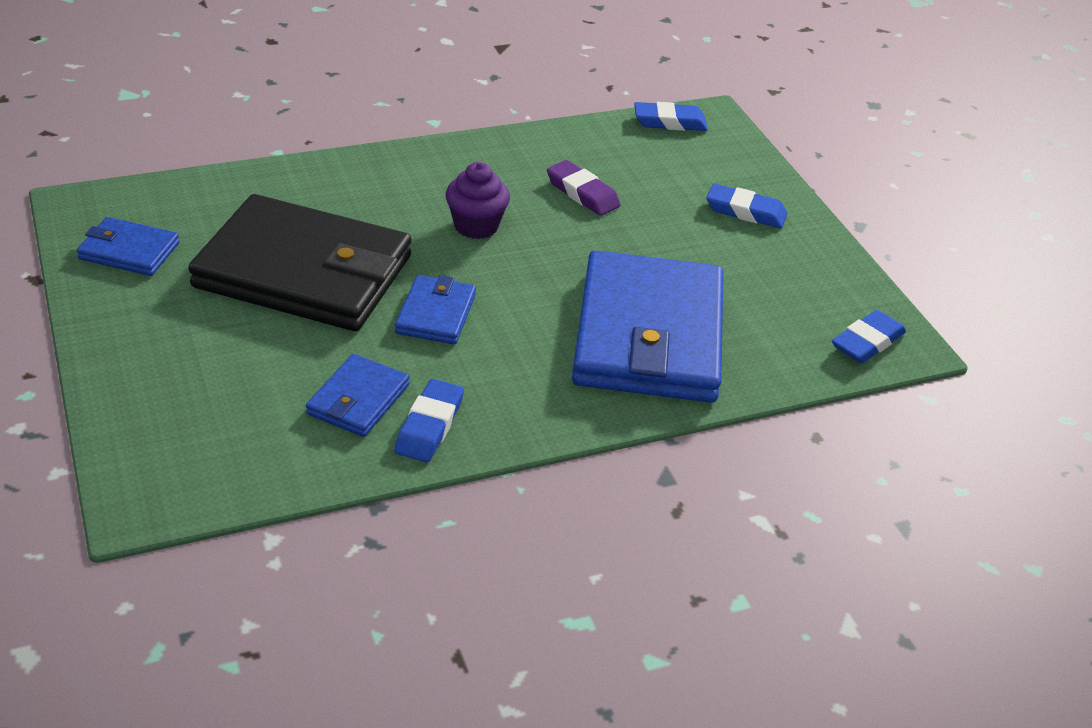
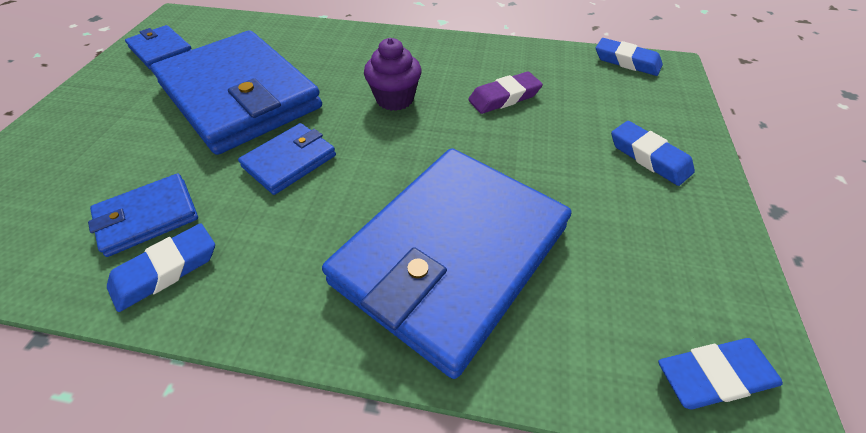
camera: 35 degrees right, 10 degrees up
black wallet [188,194,411,331] -> blue wallet [151,31,322,155]
purple eraser [547,160,621,216] -> purple eraser turned 75 degrees clockwise [468,72,543,114]

